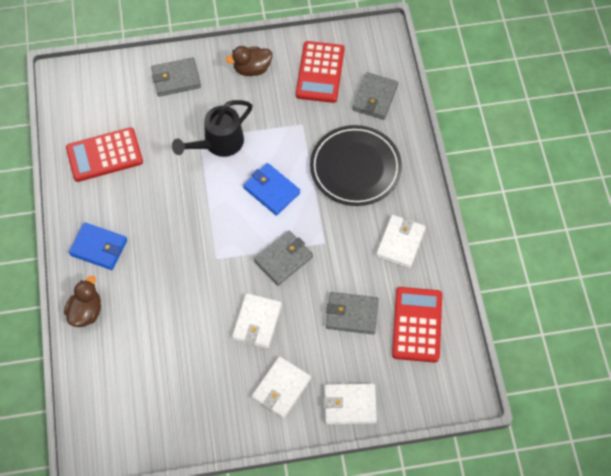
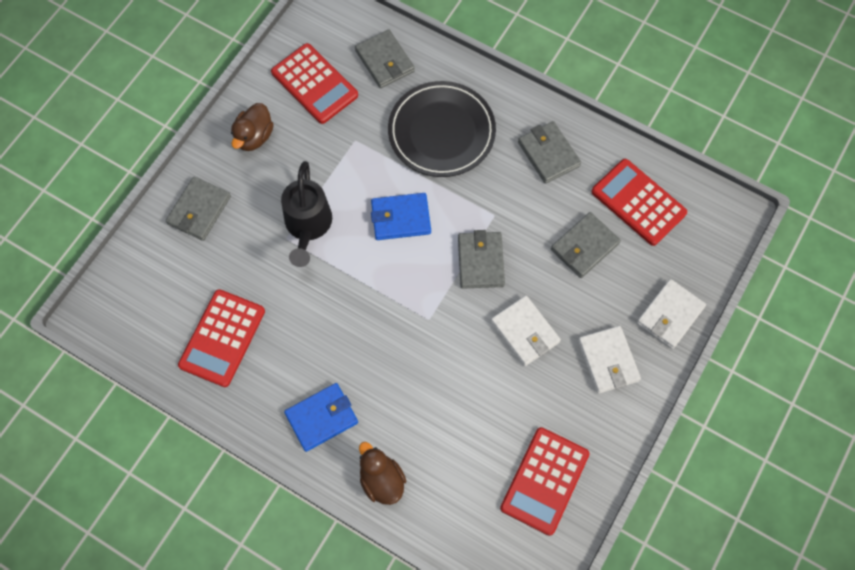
camera: 50 degrees left, 5 degrees up
white wallet [376,215,426,268] -> grey wallet [518,121,581,184]
none -> red calculator [500,427,590,536]

